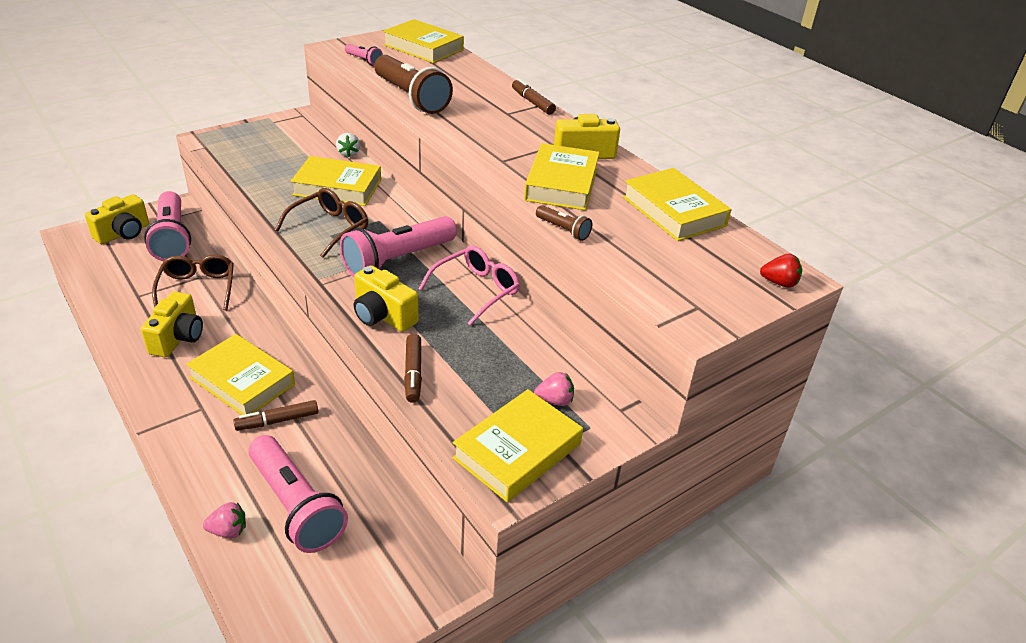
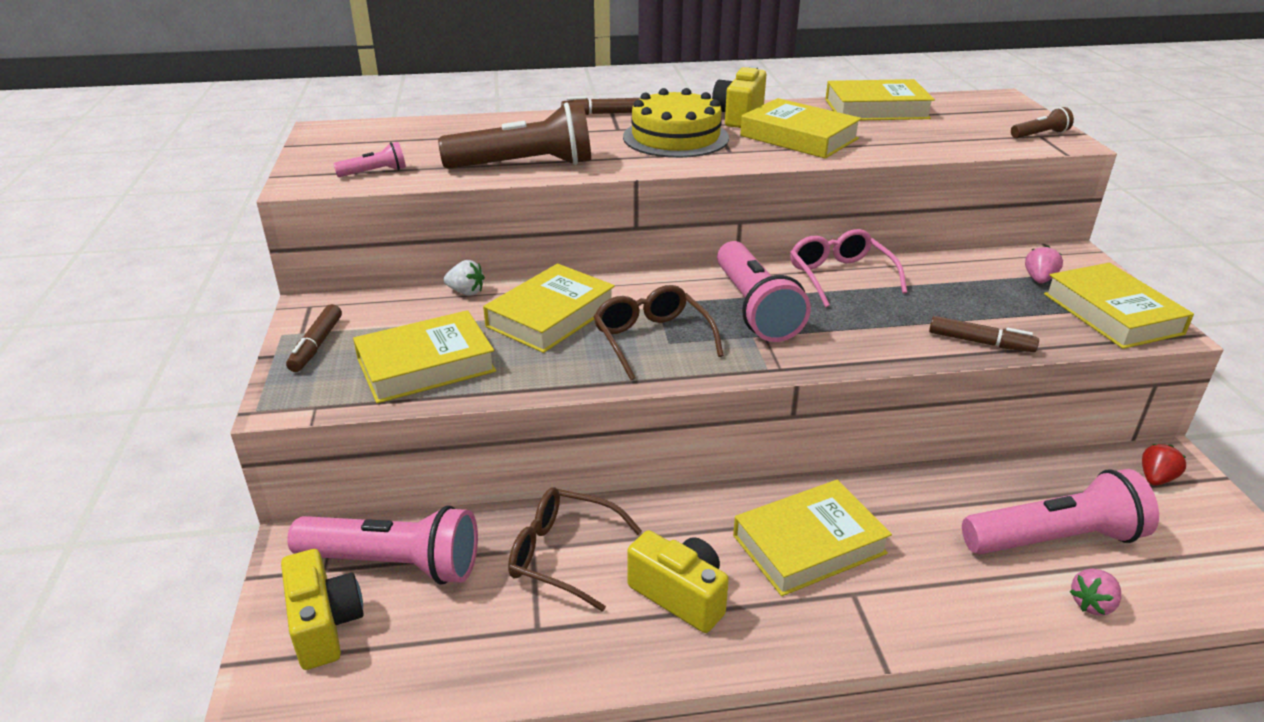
camera: 60 degrees left, 5 degrees down
pink strawberry [203,502,246,539] -> pink strawberry turned 150 degrees counterclockwise [1070,569,1121,615]
brown marker [233,400,318,431] -> brown marker moved to [286,304,342,372]
yellow camera [354,265,419,332] -> none
yellow book [383,19,464,63] -> yellow book moved to [353,310,496,403]
brown flashlight [536,205,592,241] -> brown flashlight moved to [1011,107,1074,138]
red strawberry [760,254,802,288] -> red strawberry moved to [1142,444,1186,486]
none -> yellow cake [623,88,729,158]

